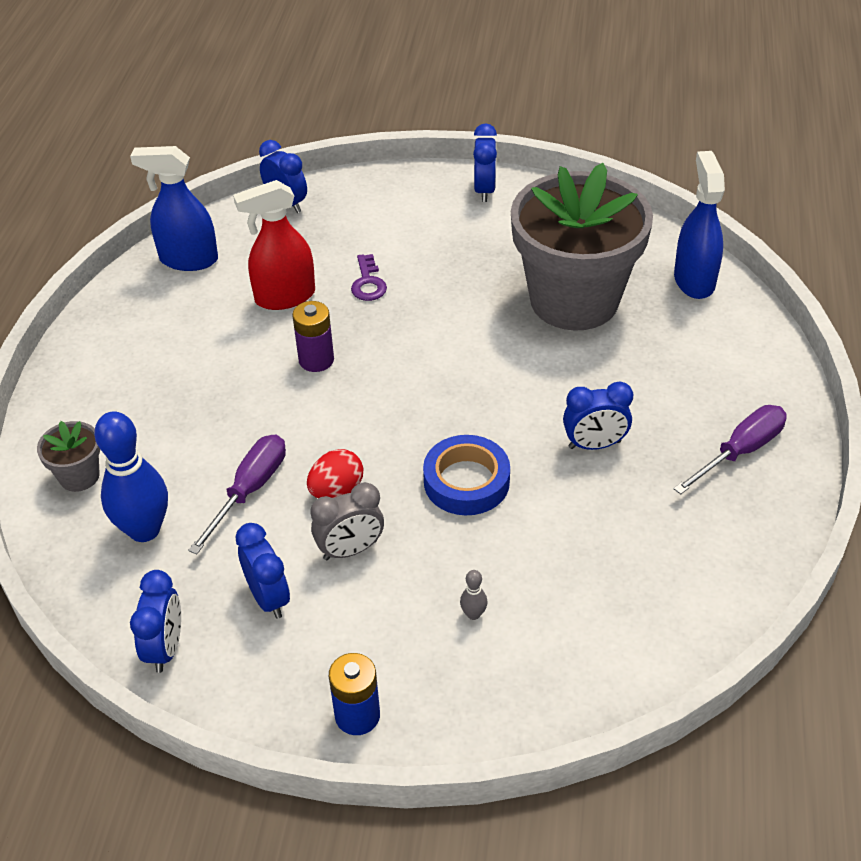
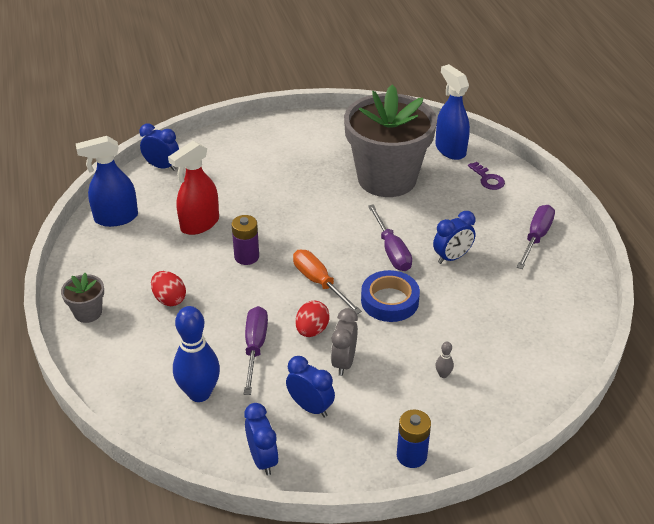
camera: 25 degrees left, 5 degrees down
grey flower pot [37,421,100,492] -> grey flower pot moved to [61,273,104,323]
grey clock [310,482,384,560] -> grey clock turned 150 degrees clockwise [331,308,358,376]
purple key [351,254,387,301] -> purple key moved to [468,162,505,190]
blue clock [473,123,497,202] -> none
none -> red egg [151,271,186,306]
none -> orange screwdriver [293,250,362,314]
none -> purple screwdriver [368,204,412,271]

